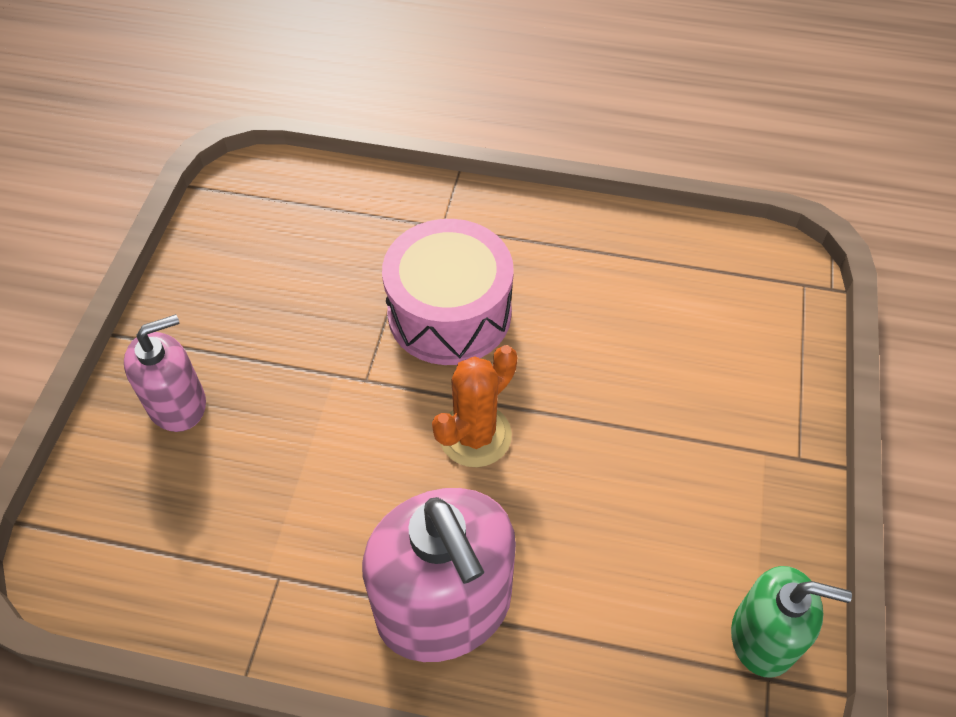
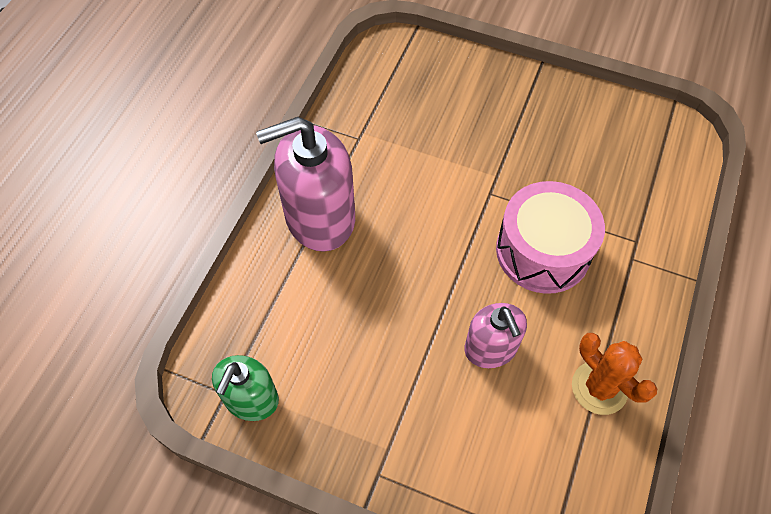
camera: 100 degrees right, 5 degrees up
pink soap dispenser [124,314,206,432] -> pink soap dispenser moved to [464,303,527,368]
orange cactus [432,345,517,467] -> orange cactus moved to [572,333,657,415]

